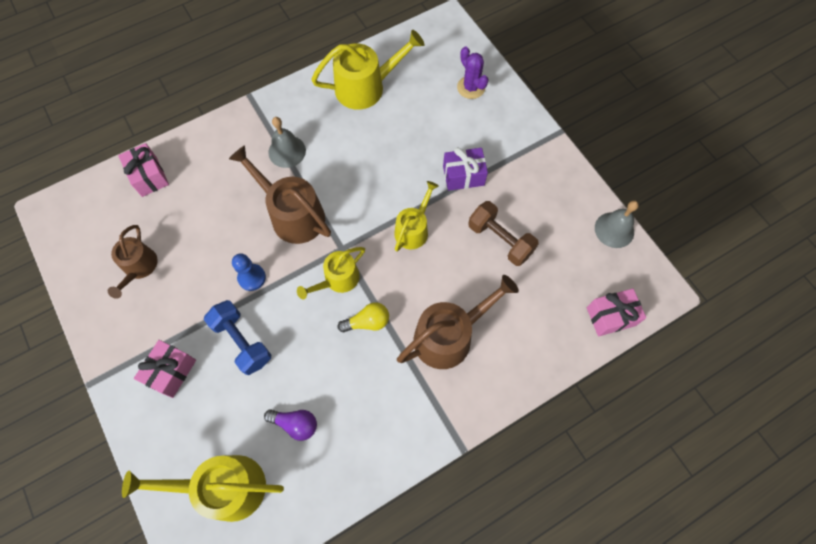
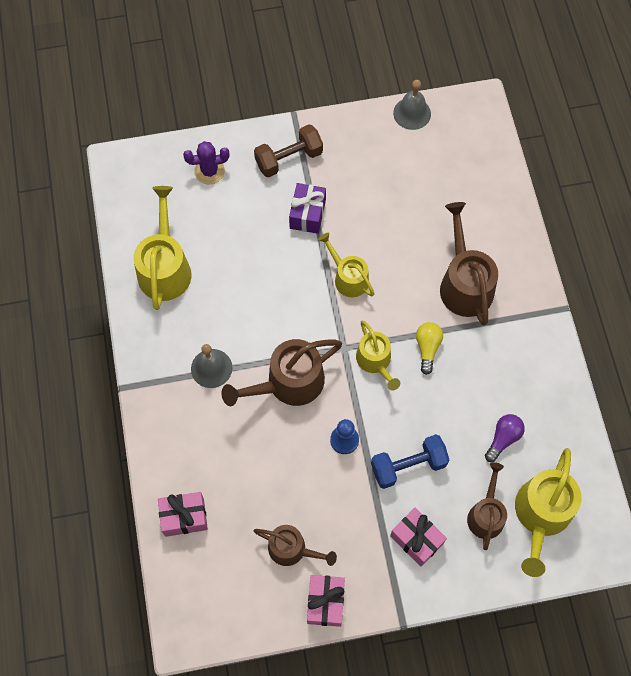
camera: 70 degrees left, 0 degrees up
brown dumbbell [468,201,539,266] -> brown dumbbell moved to [254,124,323,178]
pink gift [587,288,646,336] -> pink gift moved to [307,575,345,627]
none -> brown watering can [467,462,507,550]

